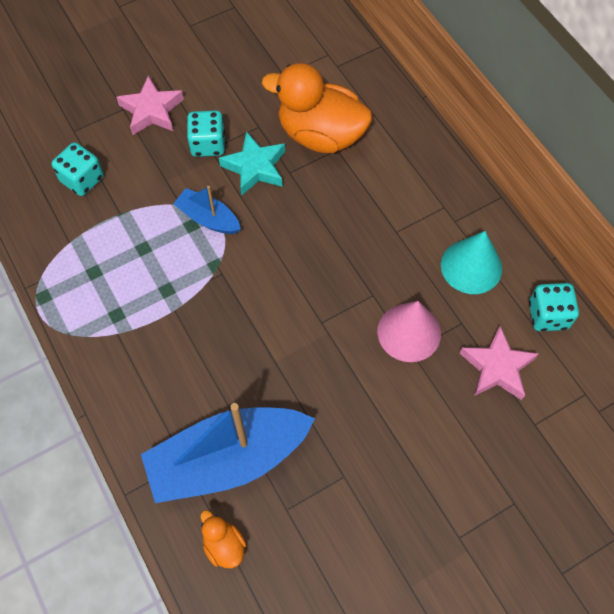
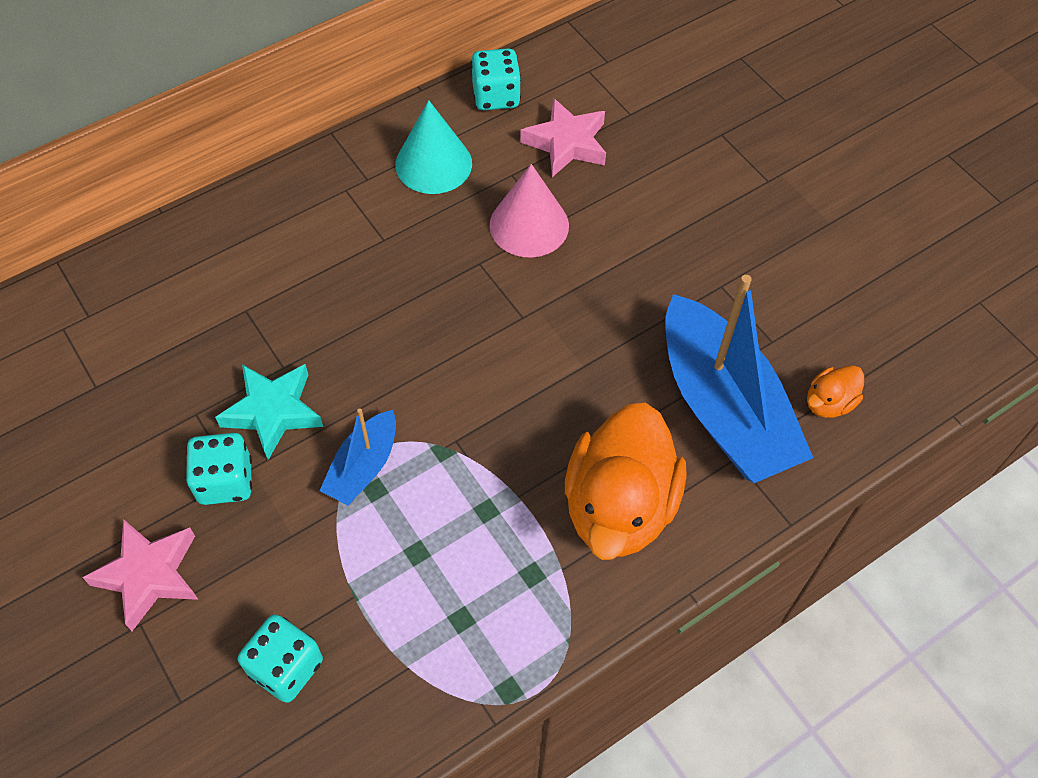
camera: 95 degrees left, 5 degrees down
orange duck [262,63,372,153] -> orange duck moved to [565,403,687,560]

